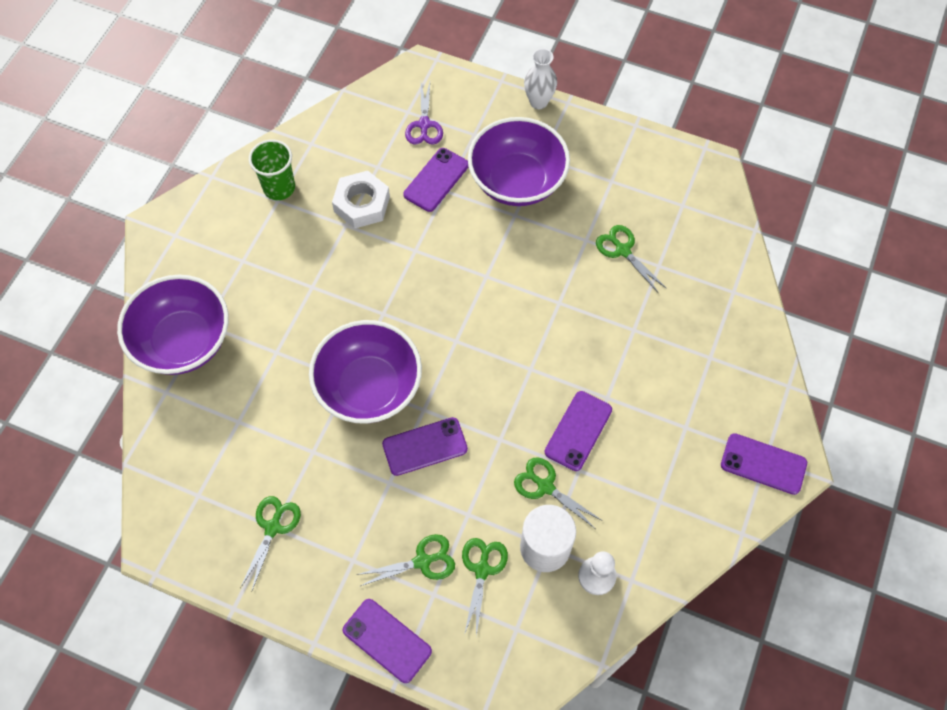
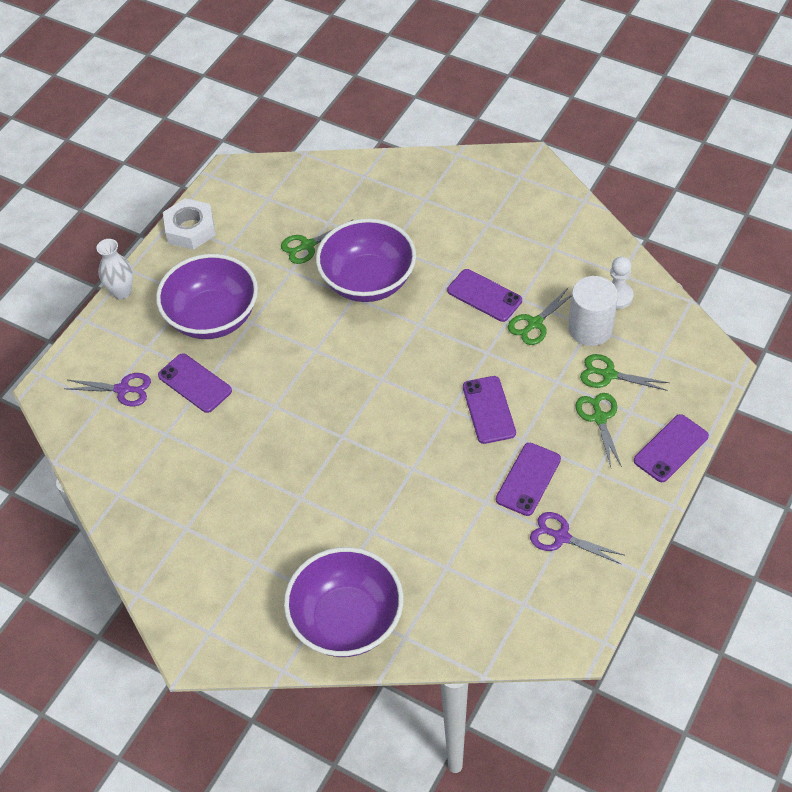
camera: 80 degrees left, 10 degrees down
green scissors [240,496,301,590] -> purple scissors [530,512,624,564]
green cup [249,139,295,200] -> none
purple bowl [309,320,422,424] -> purple bowl moved to [316,218,416,302]
white nut [332,171,390,228] -> white nut moved to [163,198,216,250]
purple phone [721,433,807,495] -> purple phone moved to [496,443,561,516]

